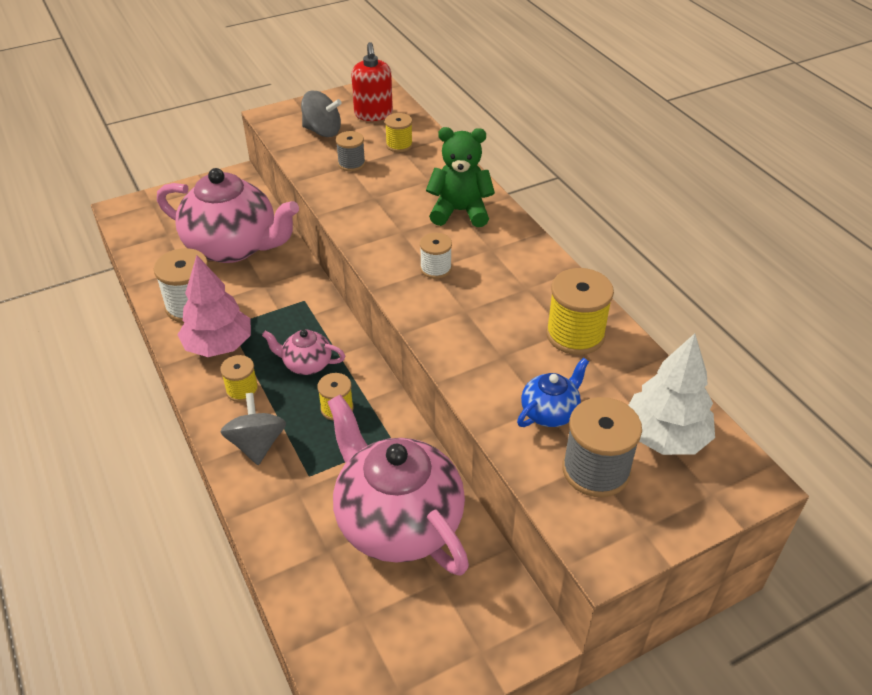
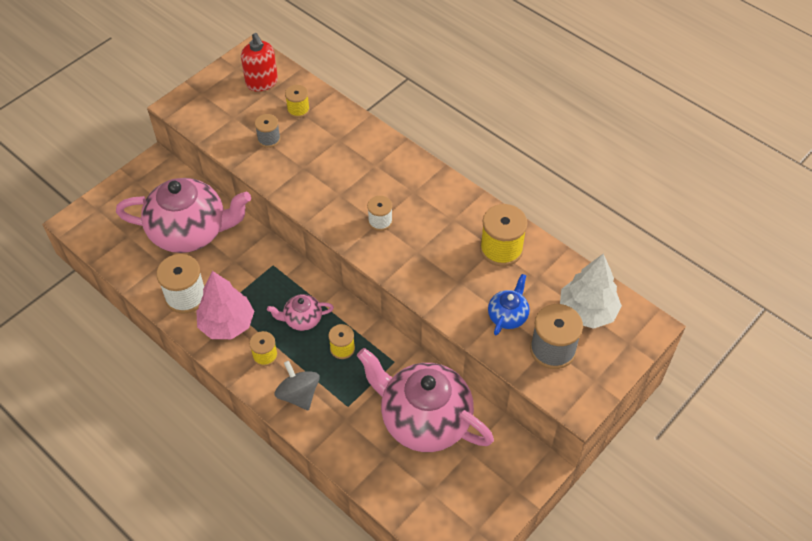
camera: 20 degrees left, 10 degrees up
grey spinning top [301,91,342,137] -> none
green teddy bear [426,127,495,227] -> none

